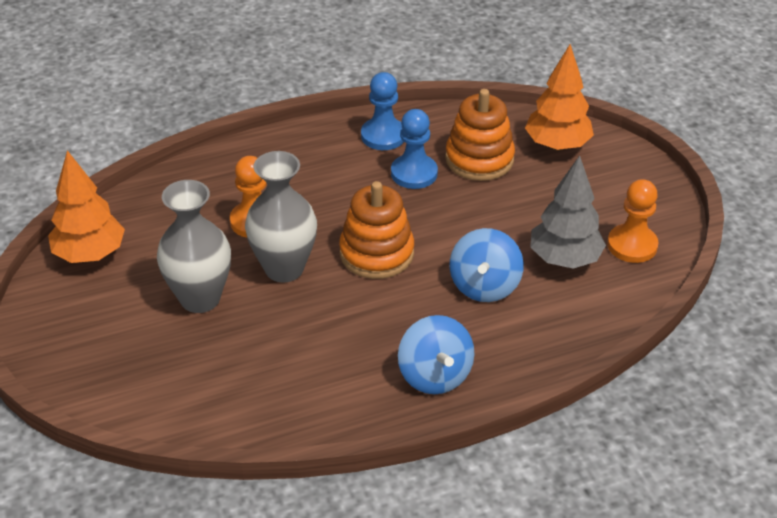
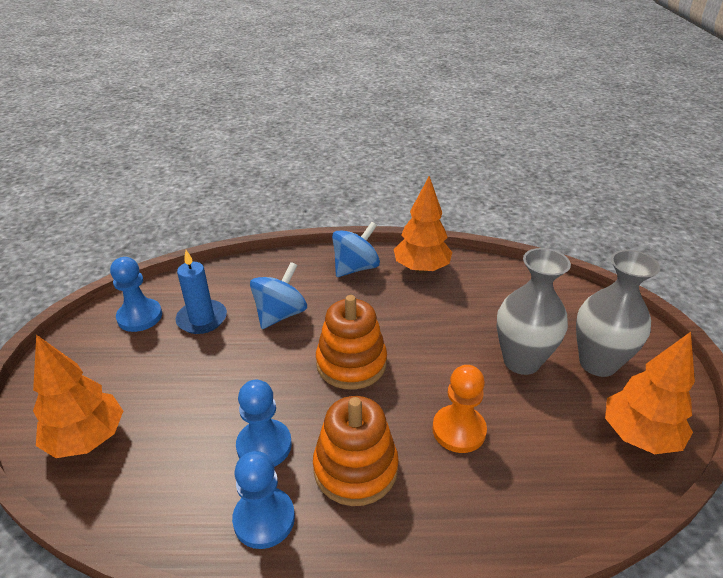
camera: 160 degrees left, 5 degrees down
grey vase [245,151,317,283] -> grey vase moved to [576,250,660,377]
blue spinning top [398,315,475,394] -> blue spinning top turned 45 degrees clockwise [332,222,380,277]
orange stacking toy [445,89,515,181] -> orange stacking toy moved to [313,396,399,506]
grey tree [531,155,606,269] -> blue candle [175,250,227,334]
orange pawn [607,179,659,263] -> blue pawn [110,257,162,332]
none -> orange tree [394,176,452,273]

